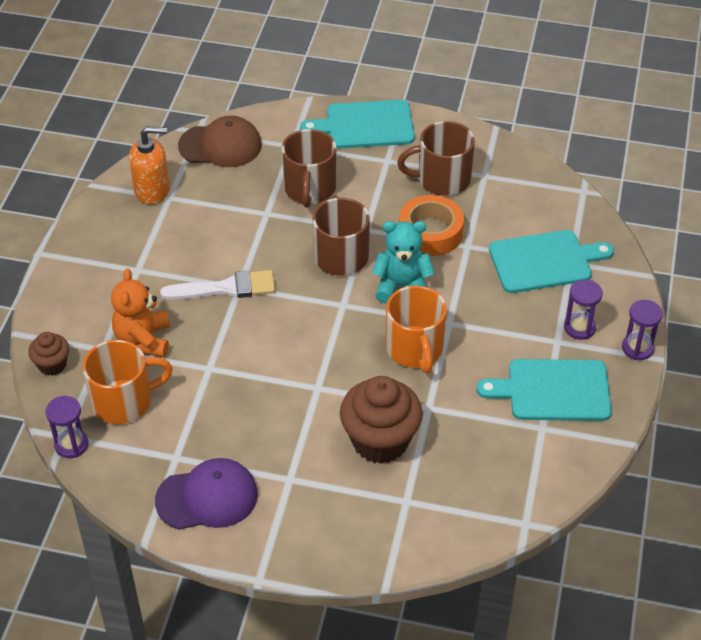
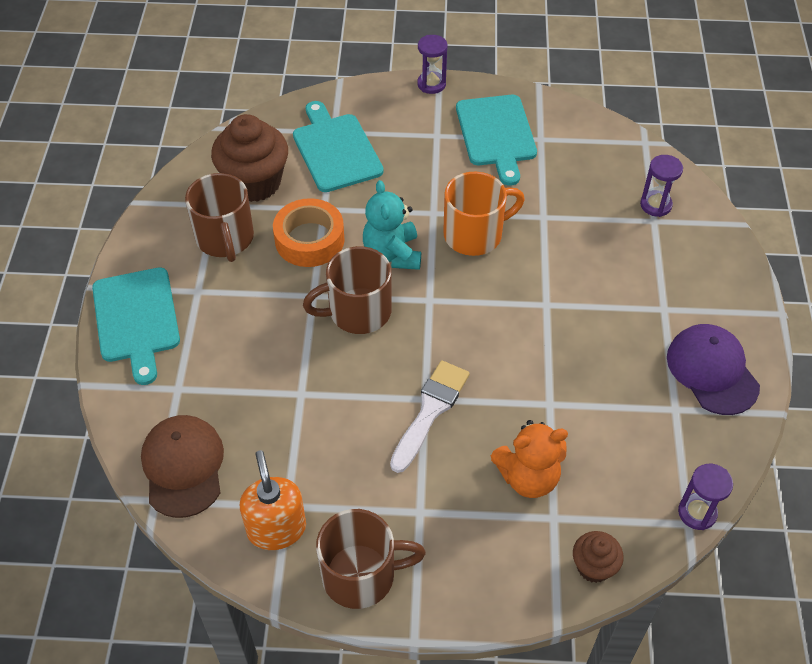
camera: 100 degrees left, 5 degrees up
orange mug [82,340,173,424] -> none
white brush [160,270,275,300] -> white brush turned 45 degrees clockwise [390,360,470,473]
brown mug [282,129,336,208] -> brown mug moved to [316,509,426,609]
brown cupcake [340,376,423,464] -> brown cupcake moved to [211,114,288,202]
purple hourglass [564,279,603,340] -> purple hourglass moved to [640,155,683,217]

